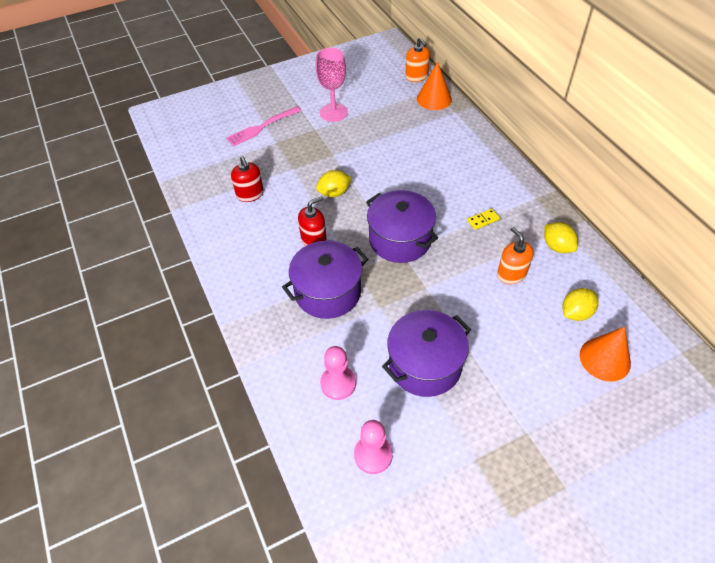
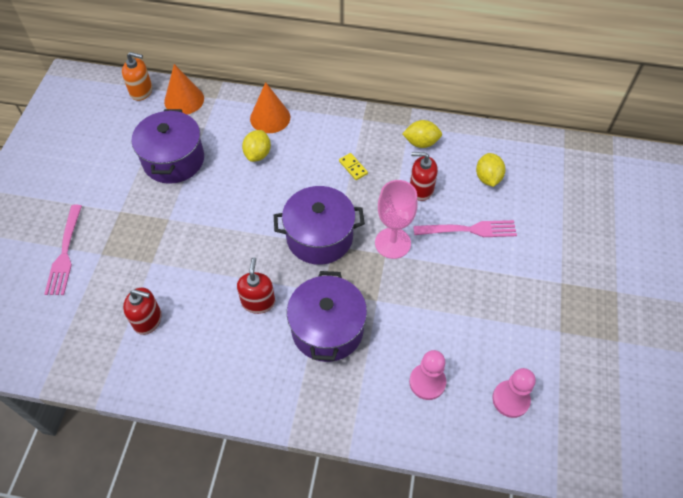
camera: 55 degrees left, 5 degrees up
pink goblet [316,48,348,122] -> pink goblet moved to [375,180,418,259]
yellow lemon [316,170,352,197] -> yellow lemon moved to [242,130,271,162]
purple pot [382,310,471,397] -> purple pot moved to [132,109,204,184]
yellow domino [467,209,500,230] -> yellow domino turned 45 degrees counterclockwise [339,153,368,180]
orange soap dispenser [497,227,533,284] -> red soap dispenser [410,152,438,201]
orange cone [580,327,631,381] -> orange cone moved to [250,82,290,133]
none -> pink fork [413,220,517,237]

